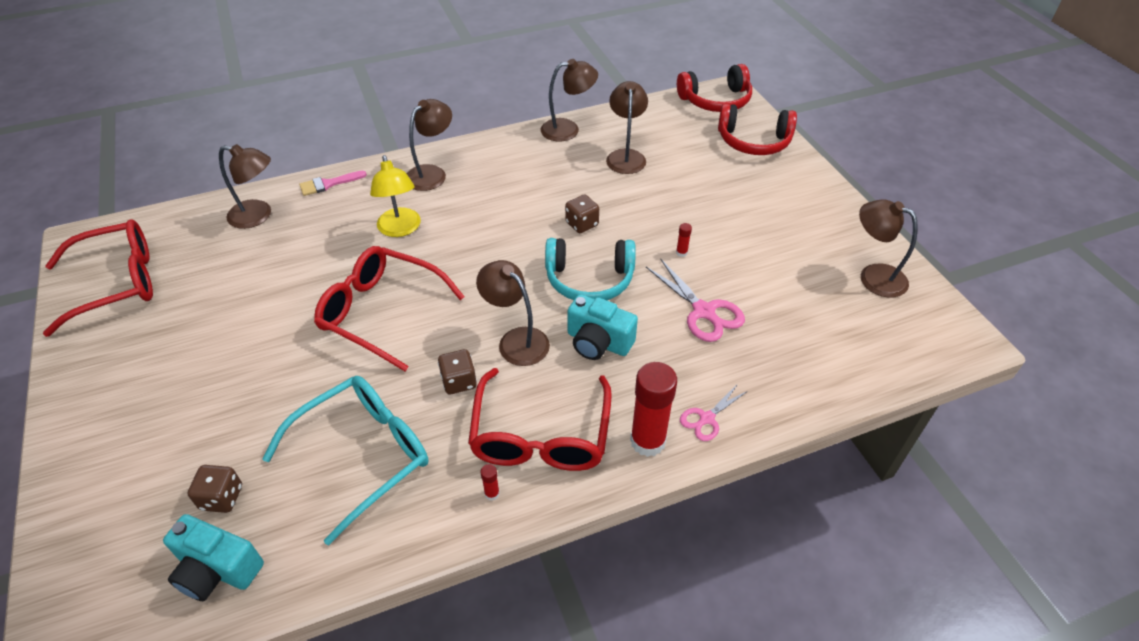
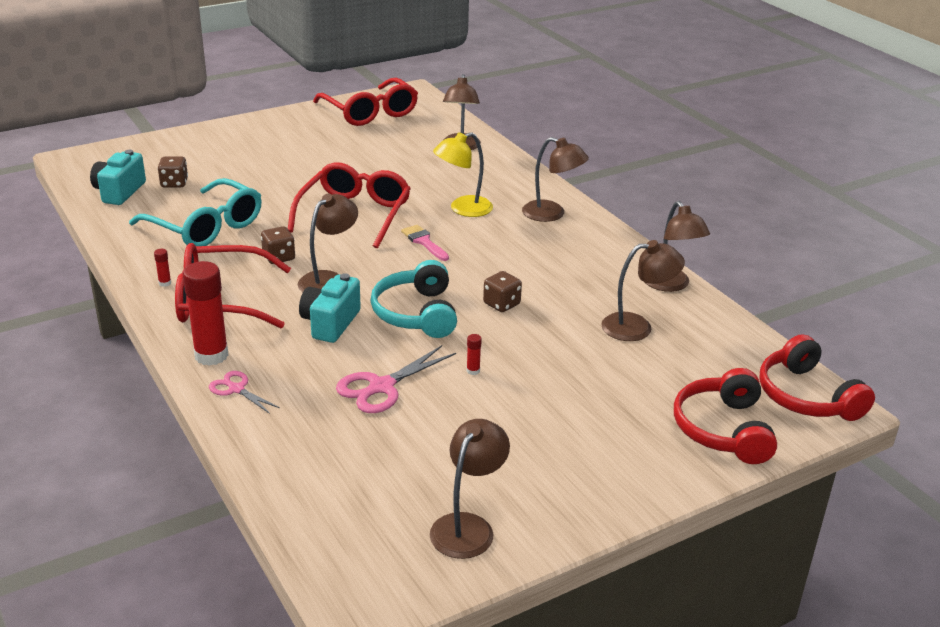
camera: 80 degrees right, 15 degrees down
pink brush [299,171,367,196] -> pink brush moved to [401,225,449,261]

